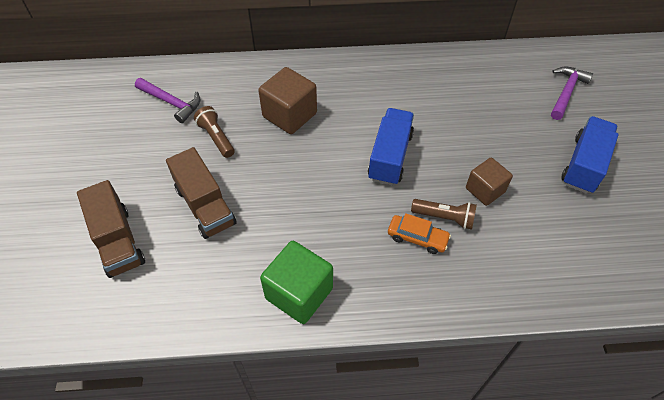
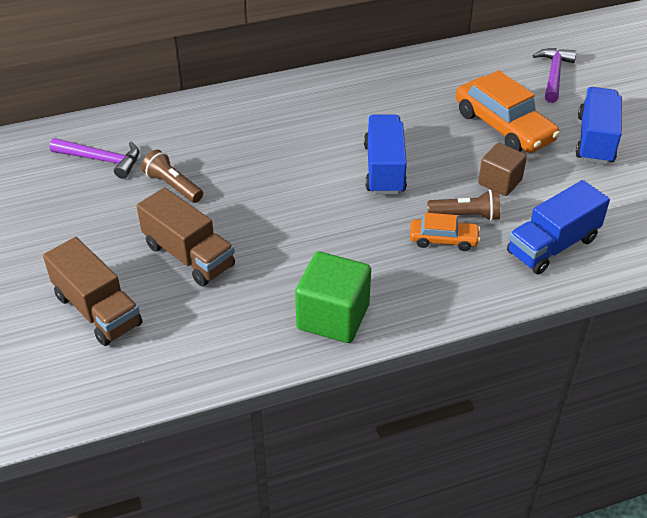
camera: 15 degrees left, 10 degrees down
brown cube [258,67,317,134] -> none
none -> orange car [456,70,560,153]
none -> blue truck [507,180,610,274]

